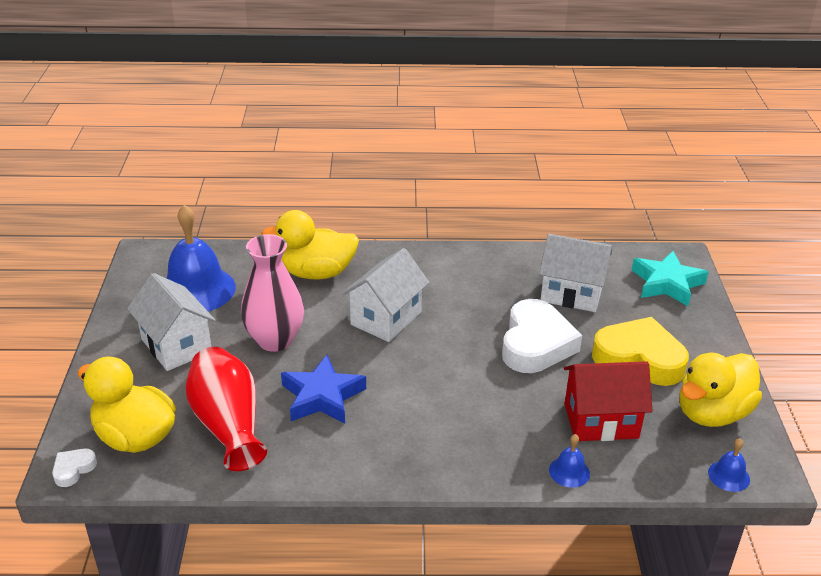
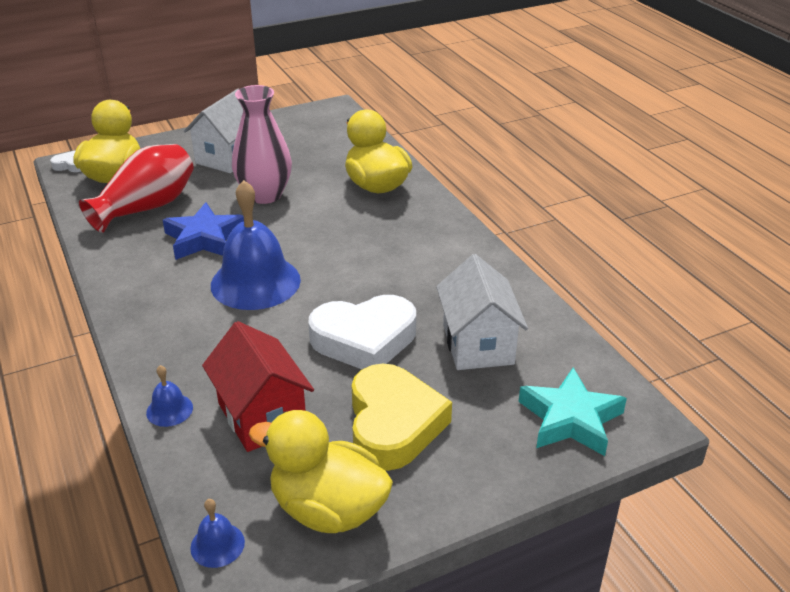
camera: 65 degrees right, 0 degrees up
blue bell [167,205,236,312] -> blue bell moved to [211,180,301,310]
white house [342,248,429,342] -> none

